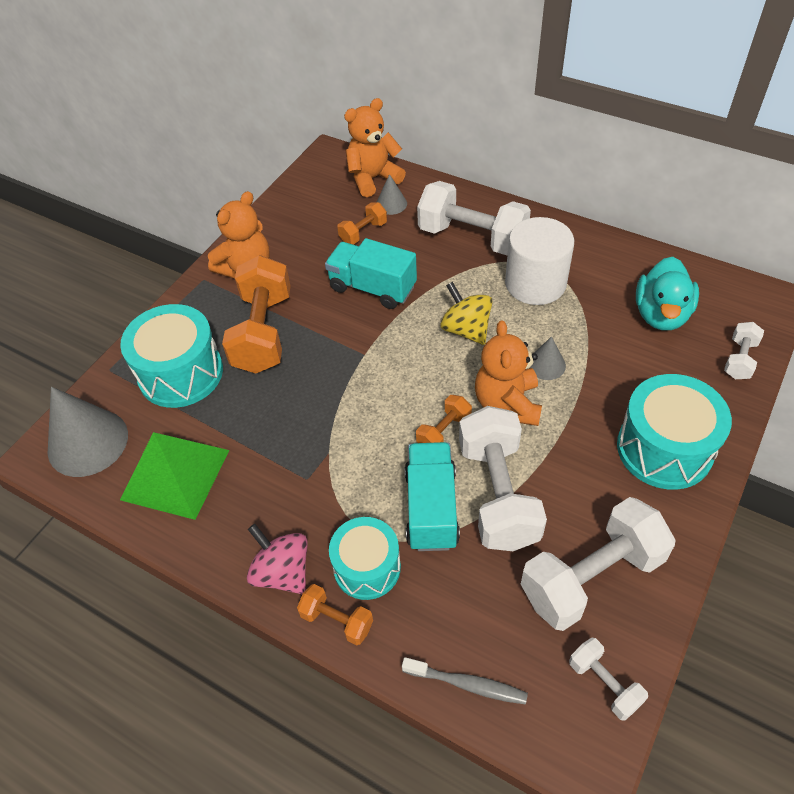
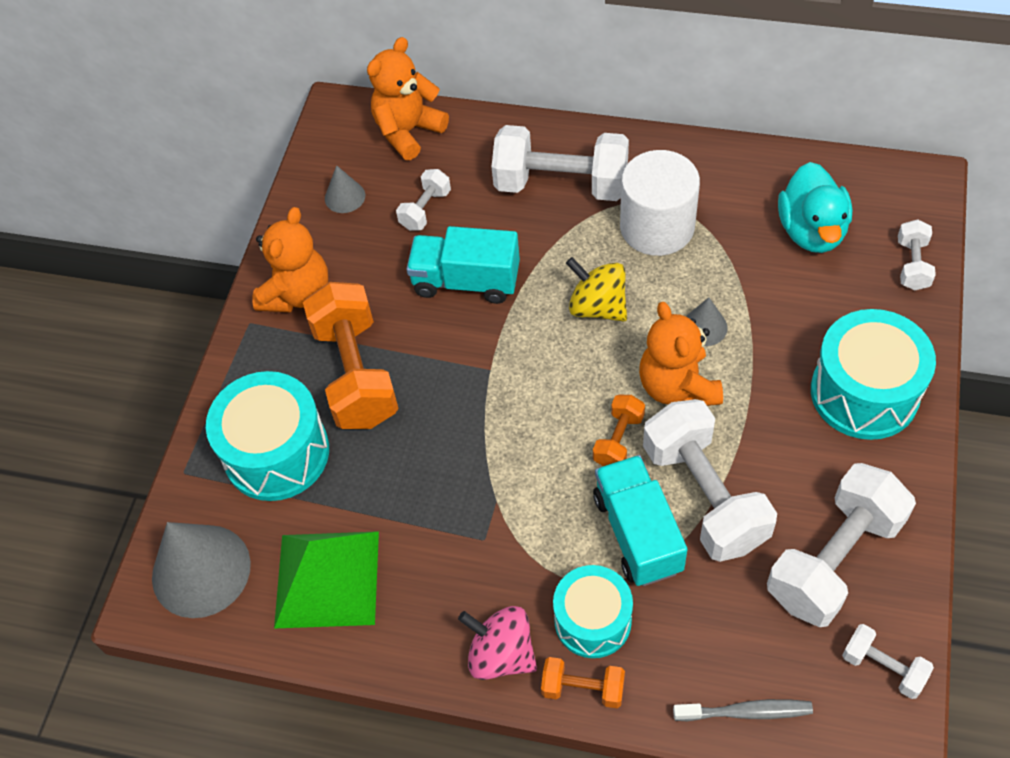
camera: 15 degrees left, 5 degrees up
orange dumbbell [337,202,387,244] -> white dumbbell [396,169,451,231]
grey cone [377,174,407,215] -> grey cone moved to [325,165,365,213]

